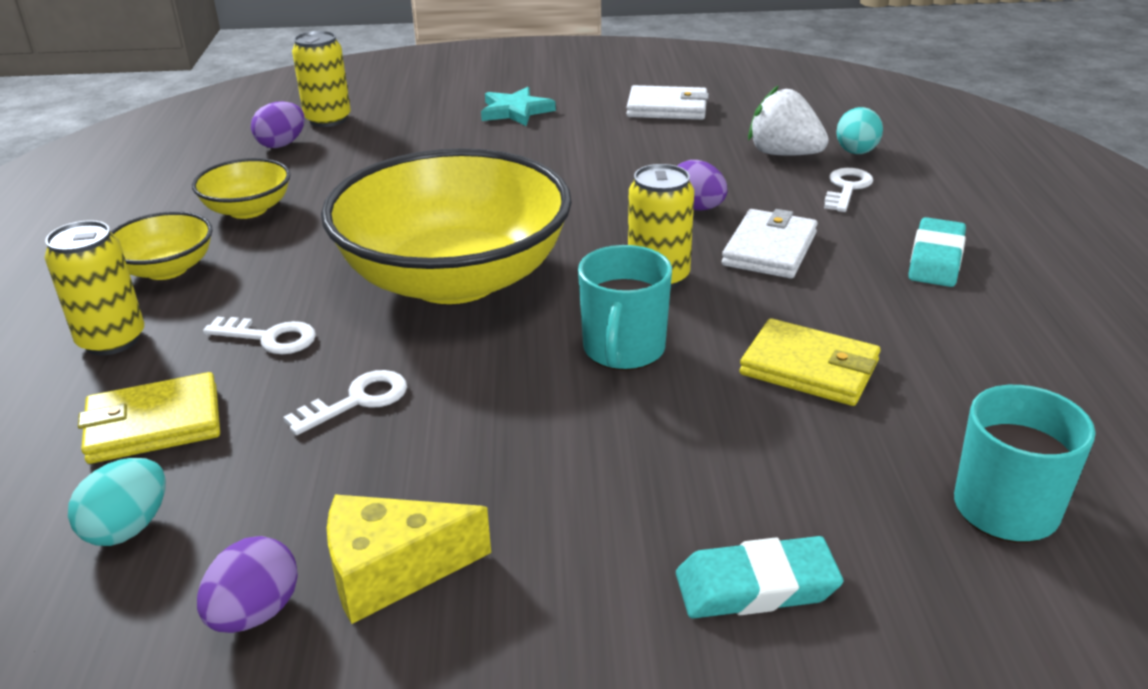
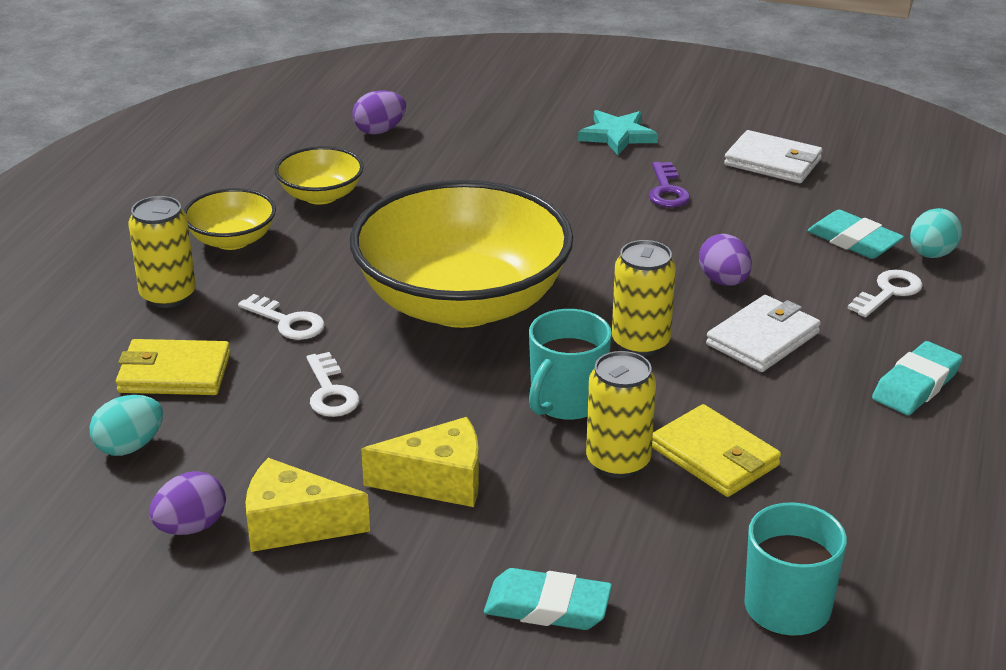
camera: 20 degrees right, 0 degrees up
white key [283,370,407,435] -> white key turned 90 degrees clockwise [307,352,360,417]
yellow can [292,31,351,127] -> yellow can moved to [586,351,656,478]
white strawberry [748,85,829,156] -> turquoise eraser [807,210,904,259]
none -> yellow cheese [361,417,479,507]
none -> purple key [649,162,690,208]

